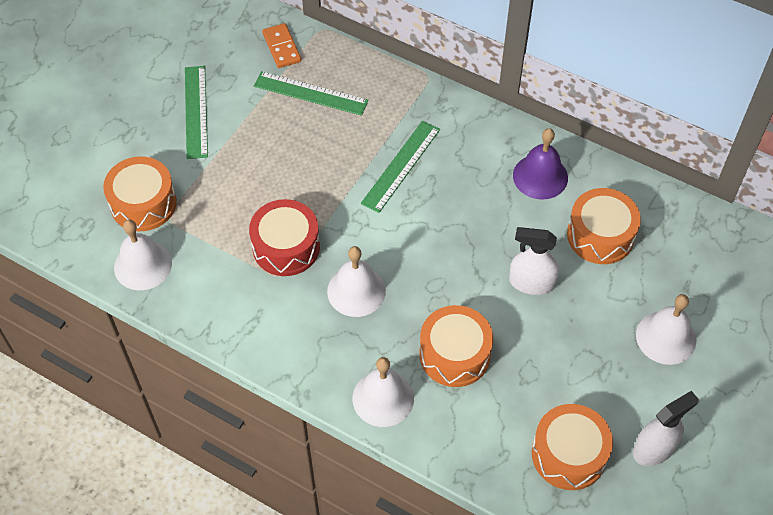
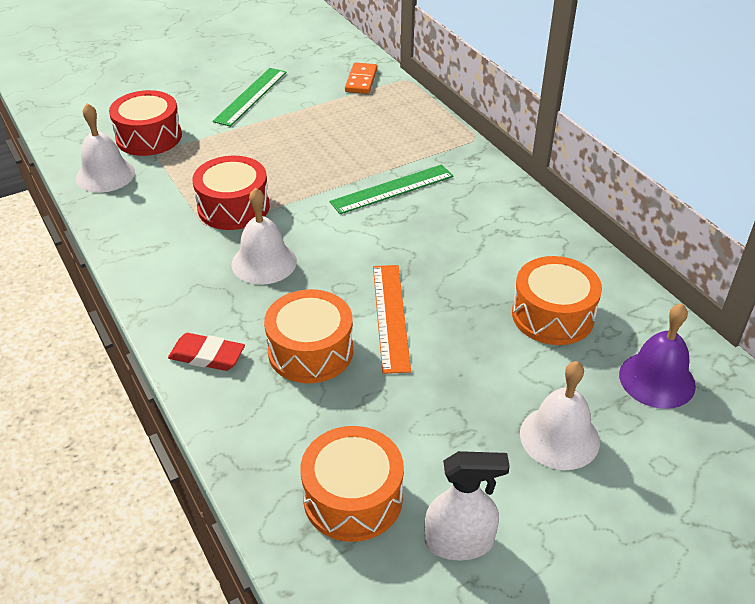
camera: 30 degrees right, 15 degrees down
orange drum [103,156,177,231] -> red drum [109,90,182,156]
green ruler [254,71,369,116] -> none
white bell [353,357,414,427] -> red eraser [168,333,245,371]
white spray bottle [509,227,559,295] -> none
purple bell [513,128,568,200] -> purple bell moved to [619,303,696,409]
none -> orange ruler [373,265,411,374]

